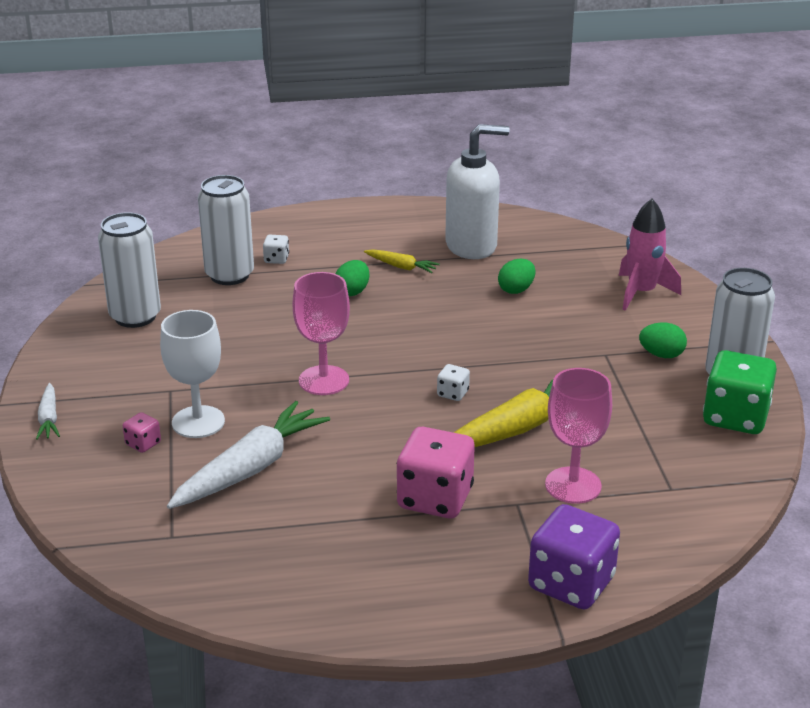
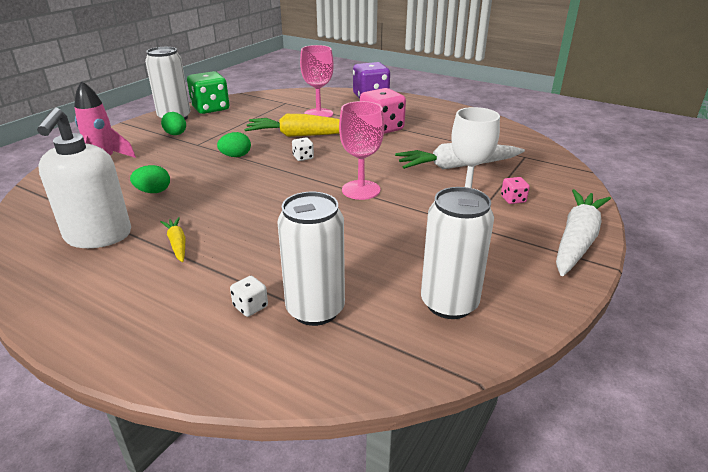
camera: 140 degrees left, 0 degrees up
white carrot [36,383,60,440] -> white carrot [556,189,611,276], size x2.03
green egg [335,260,370,296] -> green egg moved to [217,132,251,157]
white soap dispenser [445,124,510,259] -> white soap dispenser turned 120 degrees counterclockwise [37,108,131,248]

